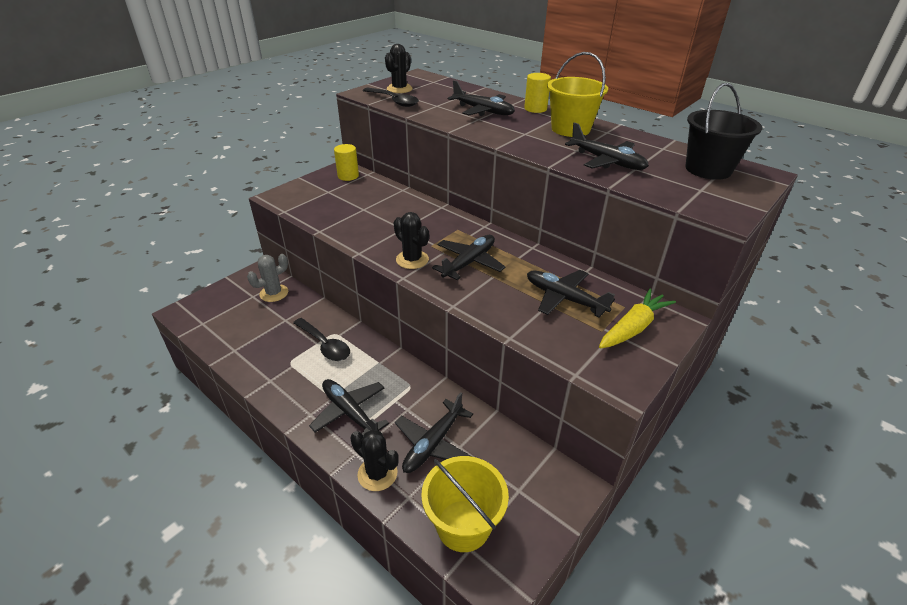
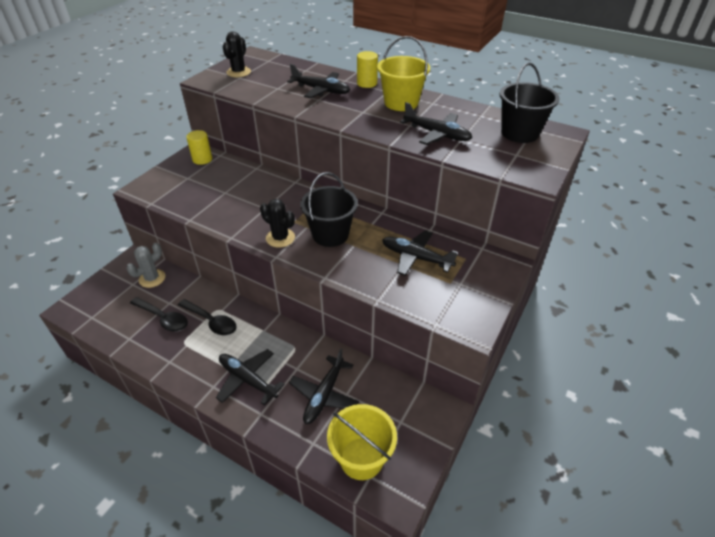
camera: 10 degrees left, 5 degrees up
black cactus [350,430,399,491] -> none
black spoon [363,88,419,107] -> black spoon moved to [130,297,188,332]
black plane [432,235,505,280] -> black bucket [300,172,358,247]
yellow carrot [599,289,676,349] -> none

